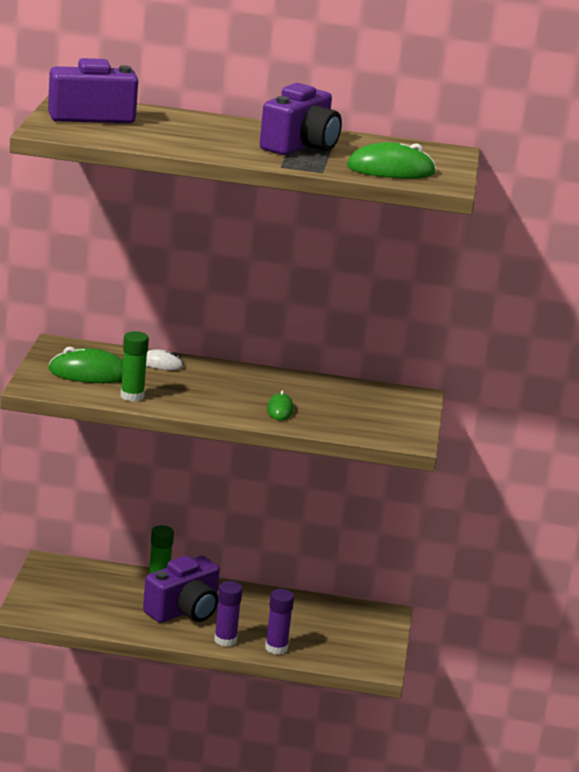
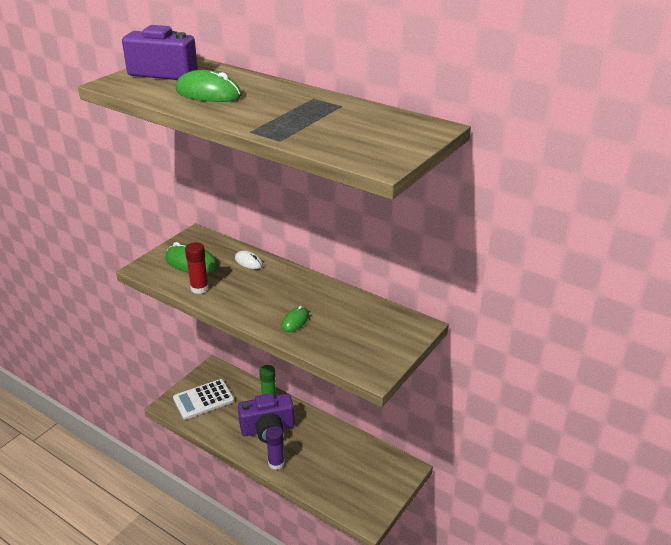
camera: 30 degrees right, 10 degrees up
green glue stick [120,331,149,402] -> red glue stick [185,242,209,294]
purple camera [260,83,342,155] -> none
purple glue stick [265,589,294,654] -> none
green mouse [347,142,436,179] -> green mouse moved to [176,70,242,102]
none -> white calculator [173,379,234,420]

